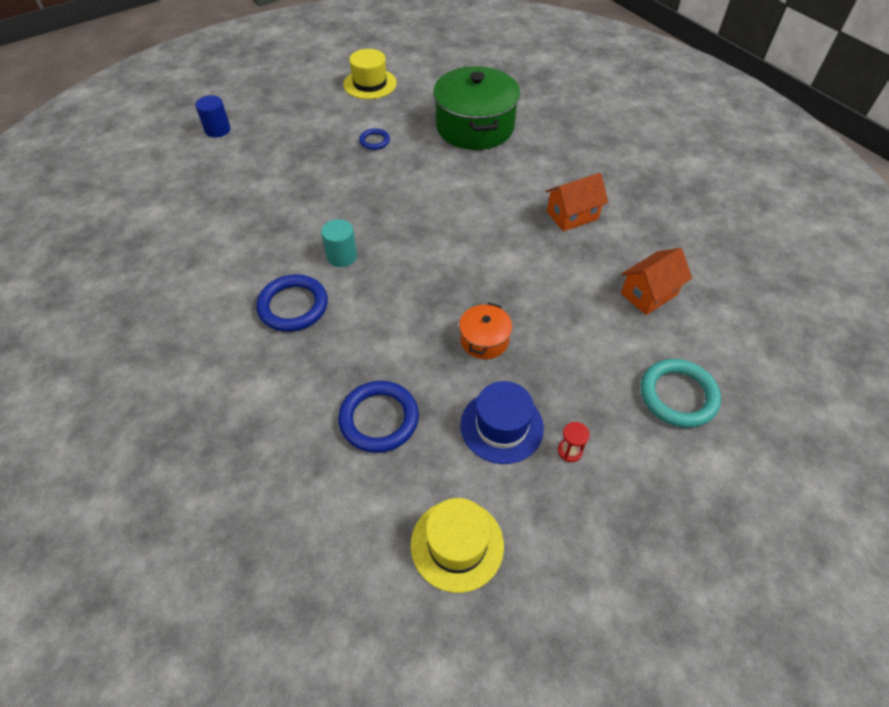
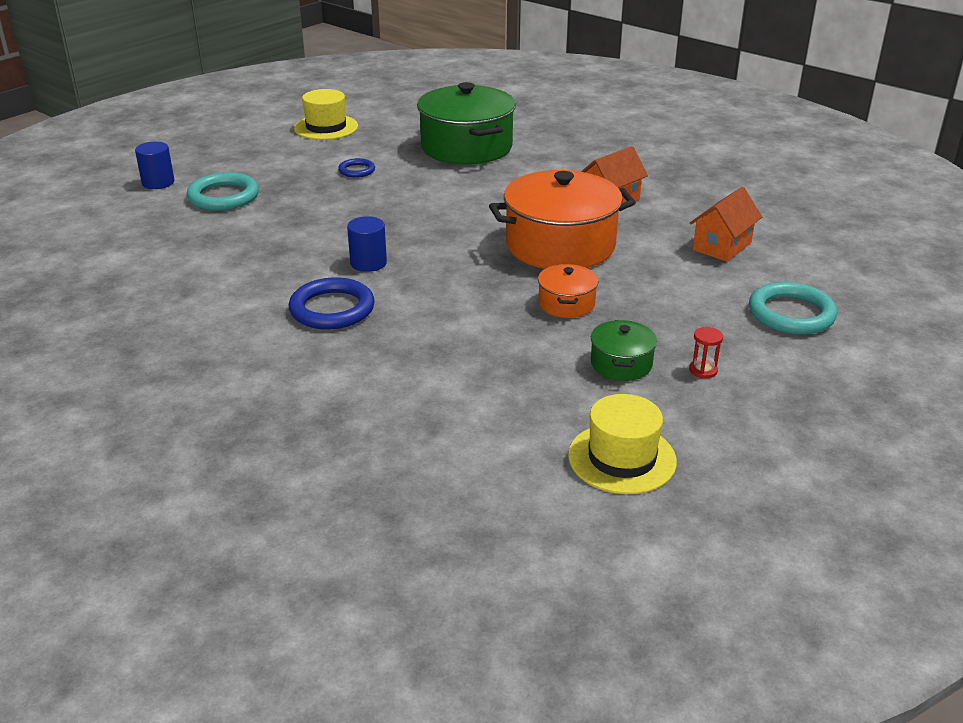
camera: 15 degrees left, 20 degrees down
turquoise cylinder [321,219,357,267] -> blue cylinder [347,216,387,272]
blue ring [338,381,419,453] -> none
blue hat [460,381,544,464] -> green pot [591,320,657,381]
none -> turquoise ring [187,172,259,211]
none -> orange pot [489,170,636,269]

